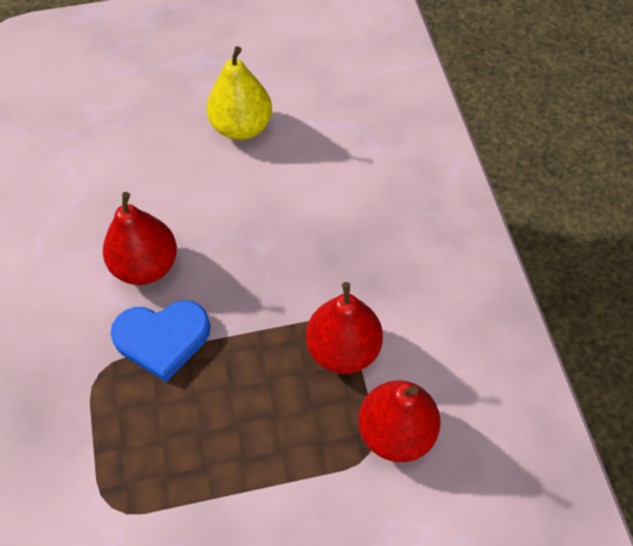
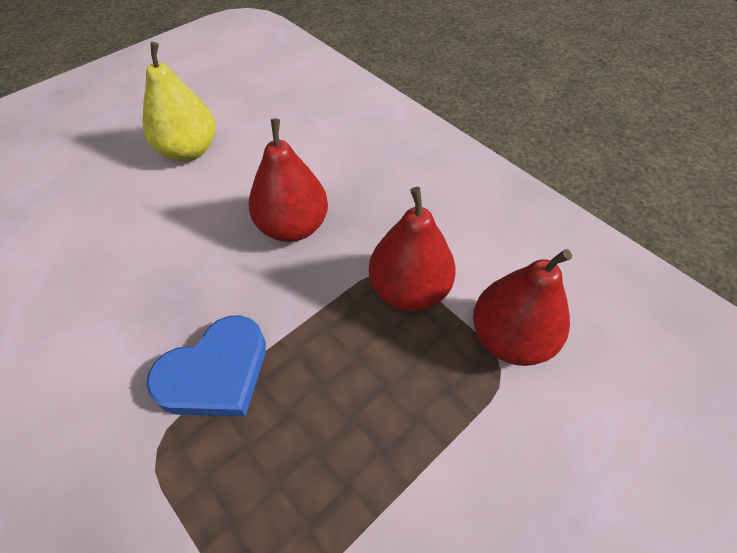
camera: 30 degrees left, 5 degrees down
red pear [103,192,177,285] -> red pear moved to [248,118,328,242]

